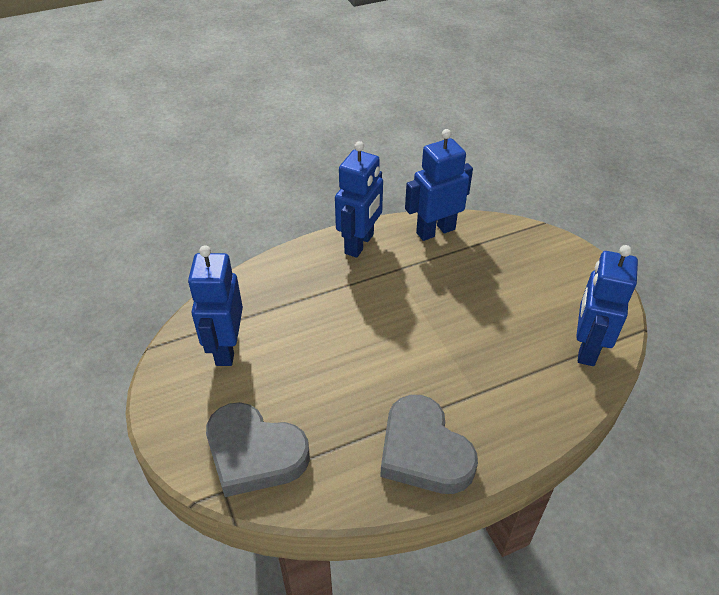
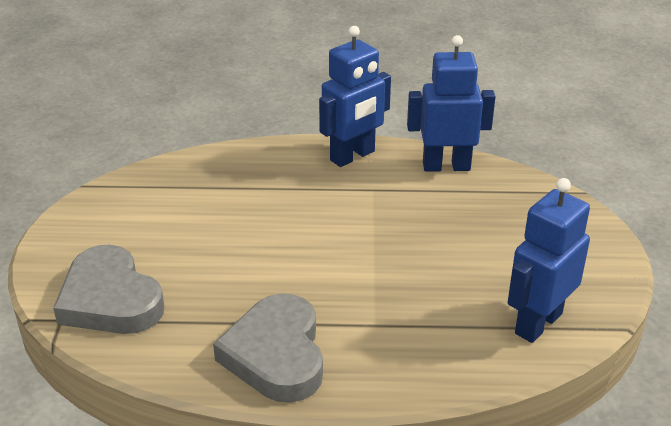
camera: 25 degrees right, 10 degrees down
blue robot [188,245,243,366] -> none

